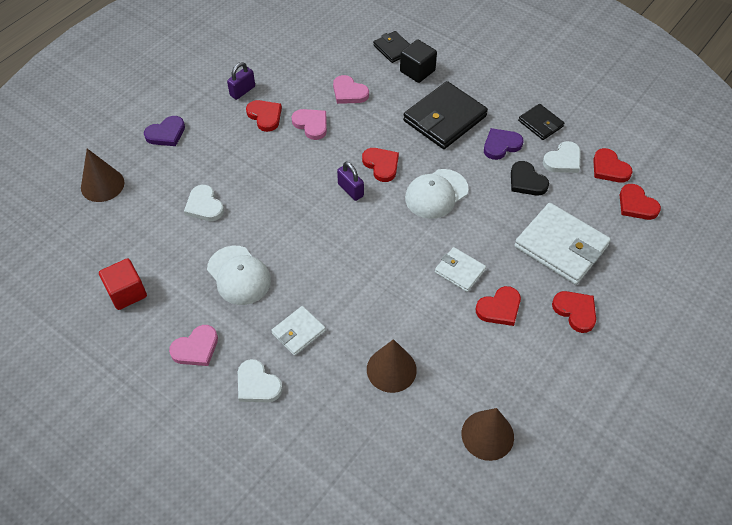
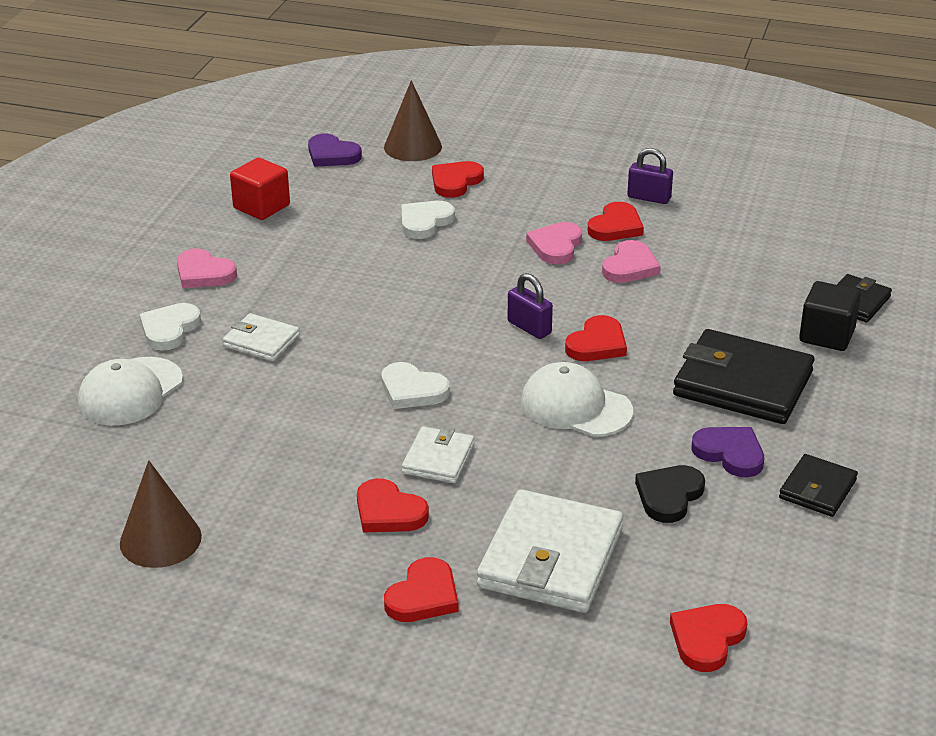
camera: 70 degrees right, 20 degrees down
purple heart [144,116,185,146] -> purple heart moved to [308,134,362,167]
white cap [207,246,271,305] -> white cap moved to [78,357,183,426]
pink heart [333,75,369,104] -> pink heart moved to [526,222,582,264]
purple padlock [337,162,364,201] -> purple padlock turned 75 degrees counterclockwise [508,273,553,339]
brown cone [367,339,417,393] -> none
white heart [543,141,581,173] -> white heart moved to [381,362,450,409]
red heart [593,148,633,183] -> red heart moved to [432,161,484,198]

